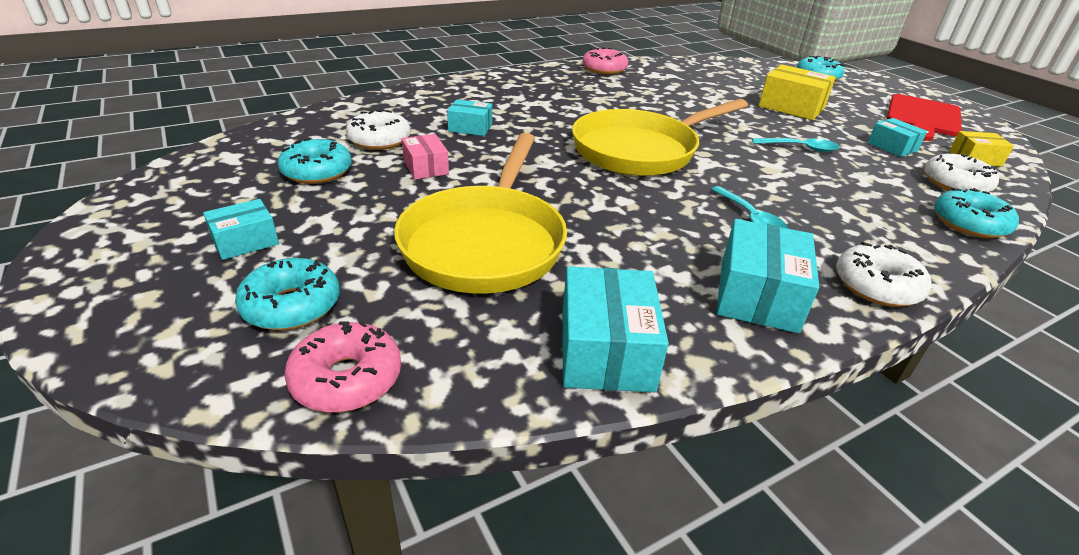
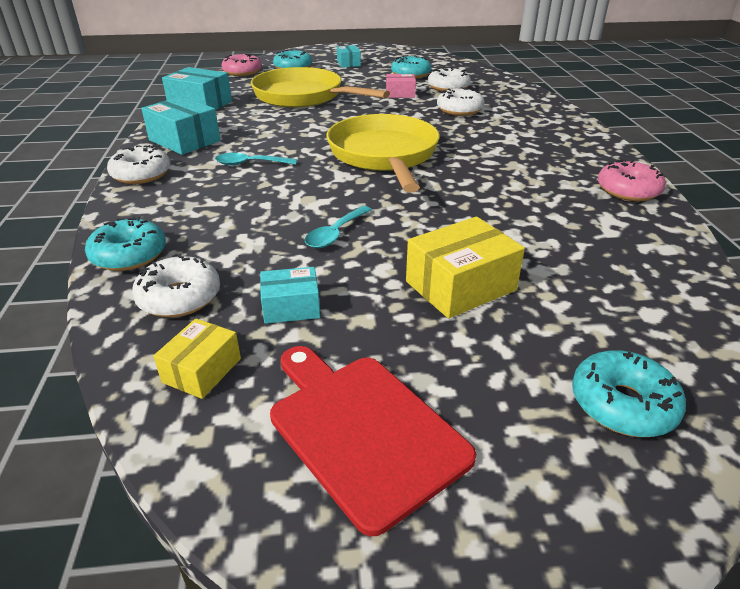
camera: 115 degrees right, 0 degrees up
turquoise box [447,99,492,136] -> white donut [437,87,484,116]

